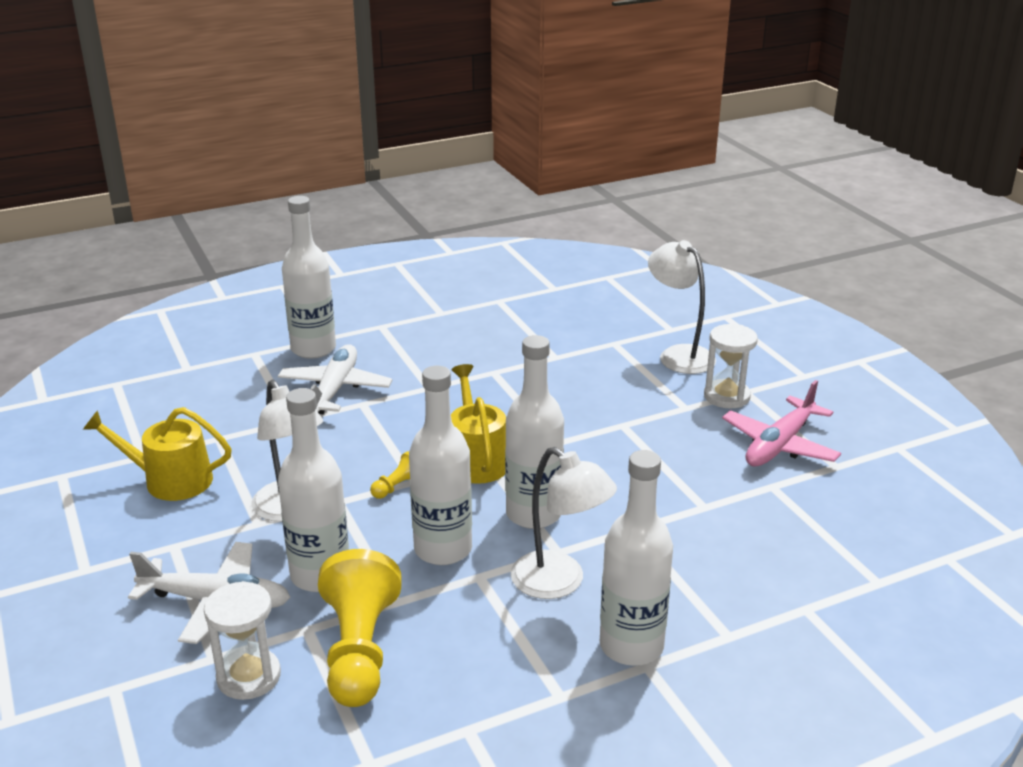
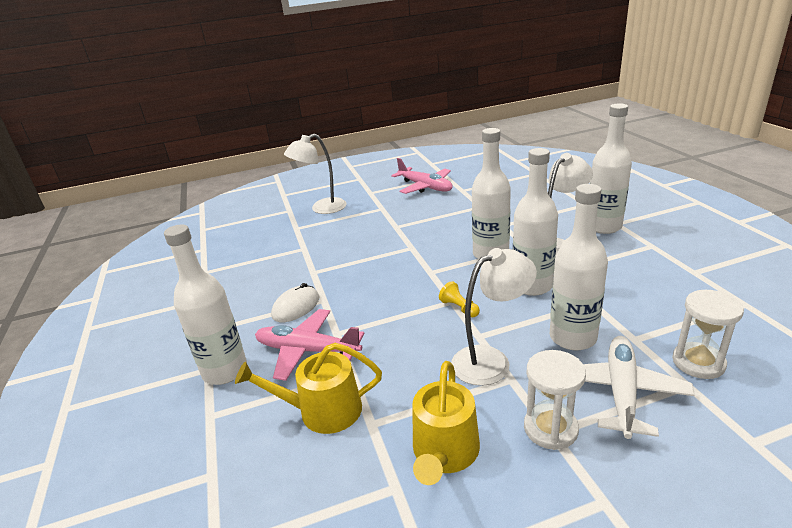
camera: 80 degrees left, 0 degrees up
white plane [278,344,392,414] -> pink plane [255,309,365,381]
yellow pawn [318,549,402,707] -> none
yellow watering can [451,364,506,484] -> yellow watering can moved to [235,343,382,434]
white hourglass [704,324,758,409] -> white hourglass moved to [524,350,586,450]
none -> white mouse [271,283,320,322]

